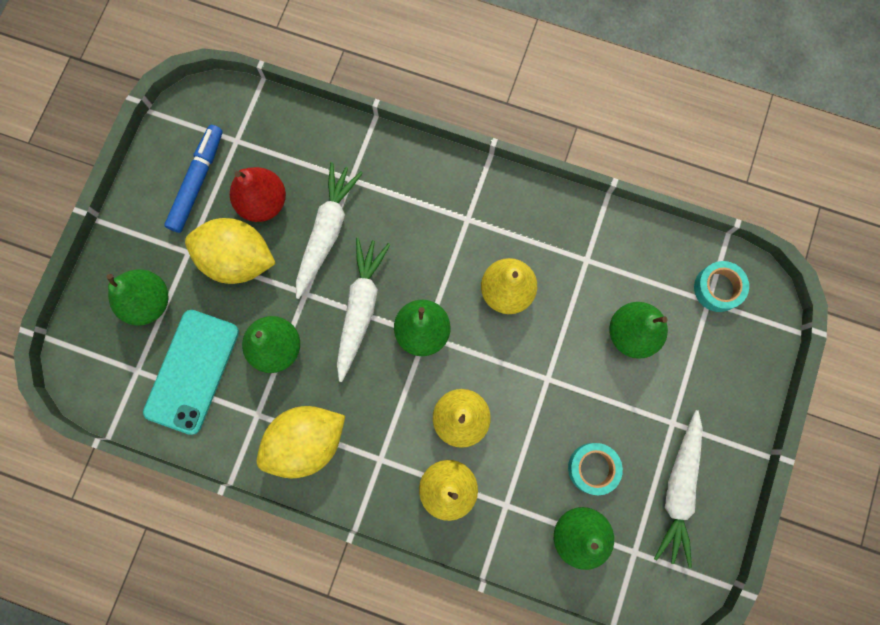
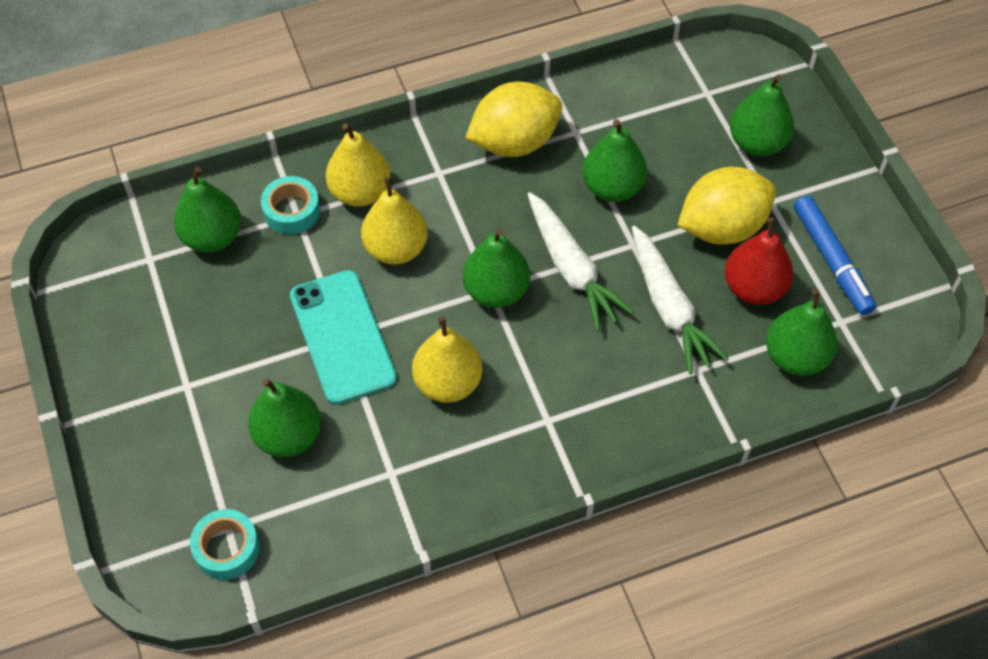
camera: 140 degrees right, 20 degrees down
turquoise phone [143,310,239,435] -> turquoise phone moved to [290,270,397,405]
yellow lemon [257,406,345,478] -> yellow lemon turned 45 degrees clockwise [465,82,562,157]
turquoise tape [568,443,623,495] -> turquoise tape moved to [261,176,320,235]
white carrot [654,410,702,568] -> none
none -> green pear [766,289,837,376]

